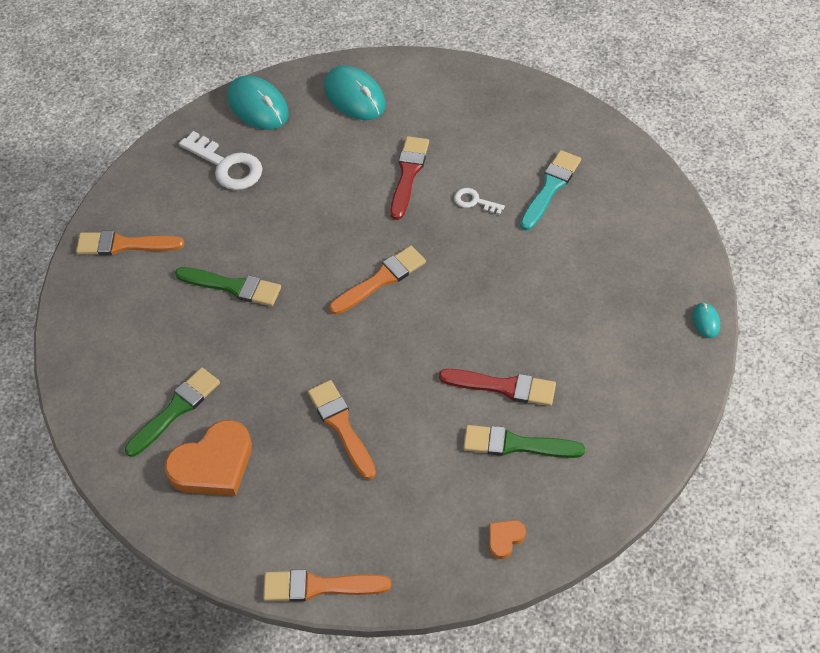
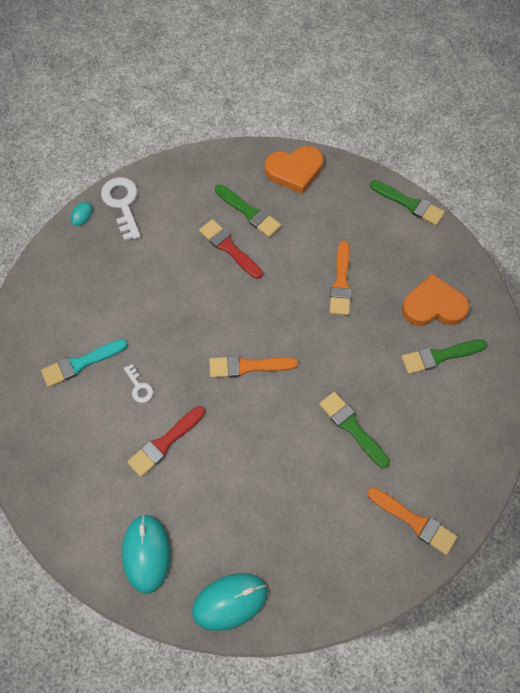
camera: 150 degrees left, 10 degrees up
white key [179,131,263,190] -> white key moved to [101,177,141,241]
turquoise mouse [228,75,289,130] -> turquoise mouse turned 75 degrees clockwise [192,573,268,631]
orange brush [263,569,391,602] -> green brush [370,180,445,226]
orange heart [489,520,526,559] -> orange heart [265,146,323,194], size x2.18

